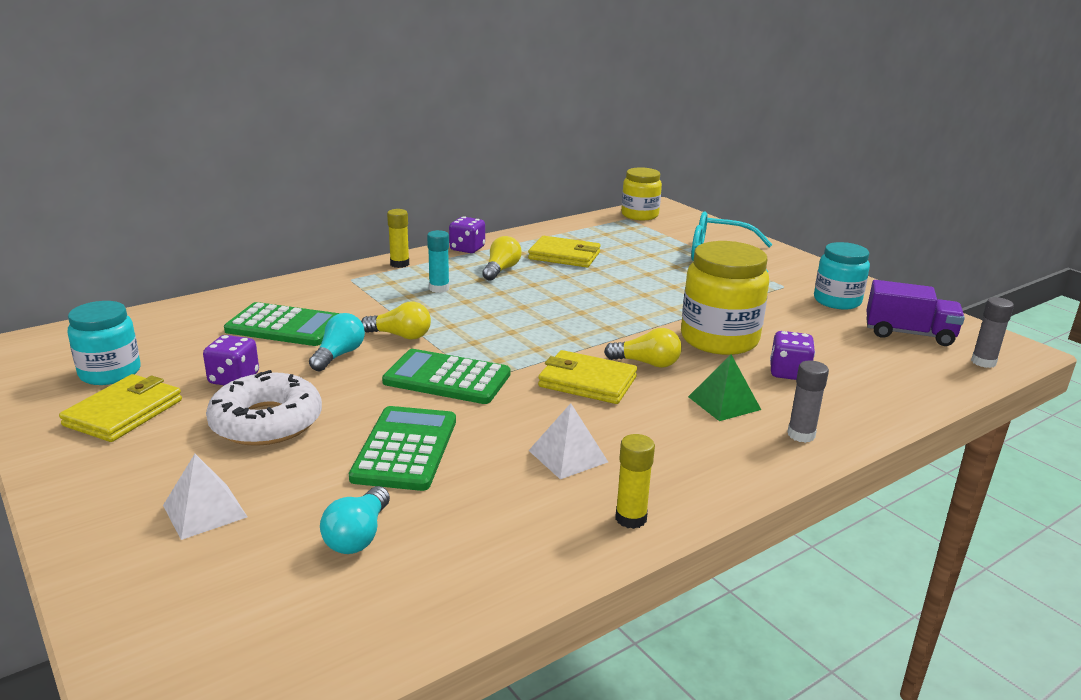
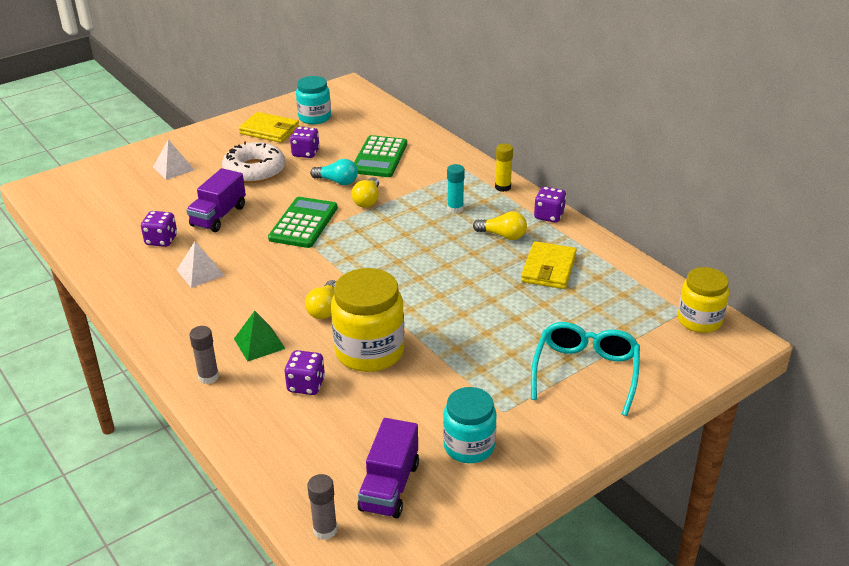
camera: 90 degrees right, 10 degrees up
turquoise light bulb [320,486,390,554] -> none
green calculator [349,406,456,491] -> purple truck [186,168,246,232]
yellow wallet [538,350,637,404] -> none
yellow glue stick [615,434,655,529] -> none
none -> purple dice [141,211,177,247]

